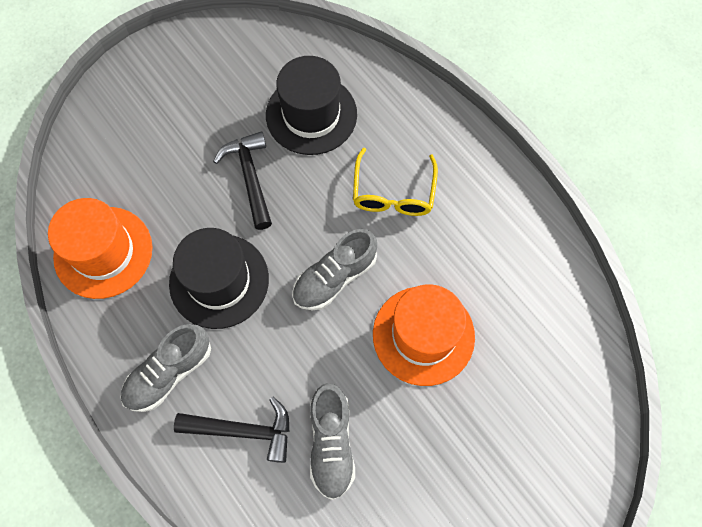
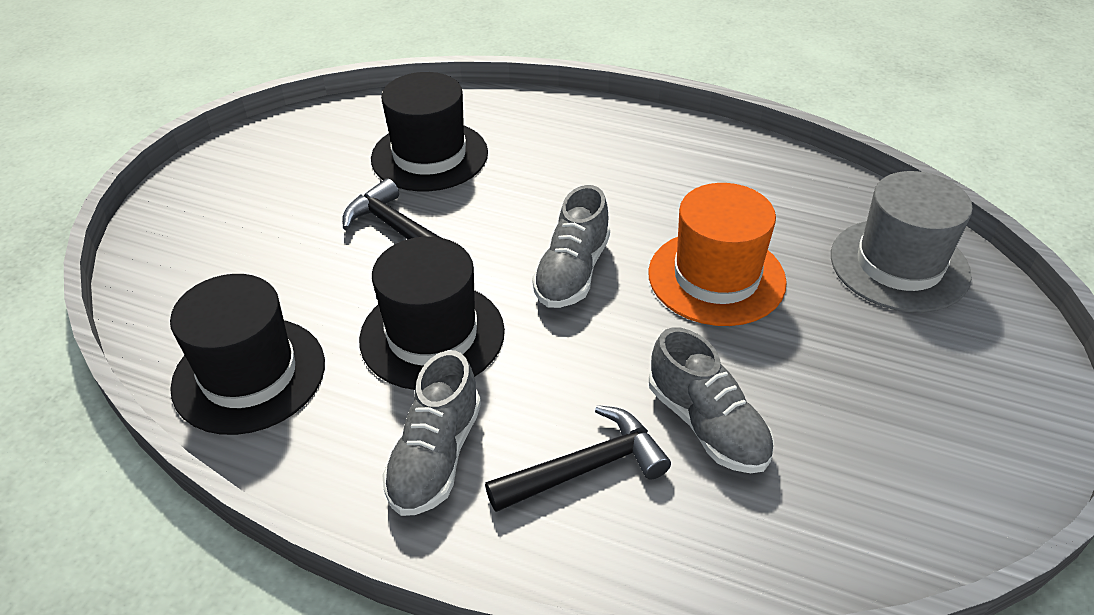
camera: 30 degrees left, 25 degrees down
orange hat [48,198,152,299] -> black hat [170,274,325,435]
yellow glasses [353,148,438,216] -> none
none -> grey hat [831,171,973,313]

